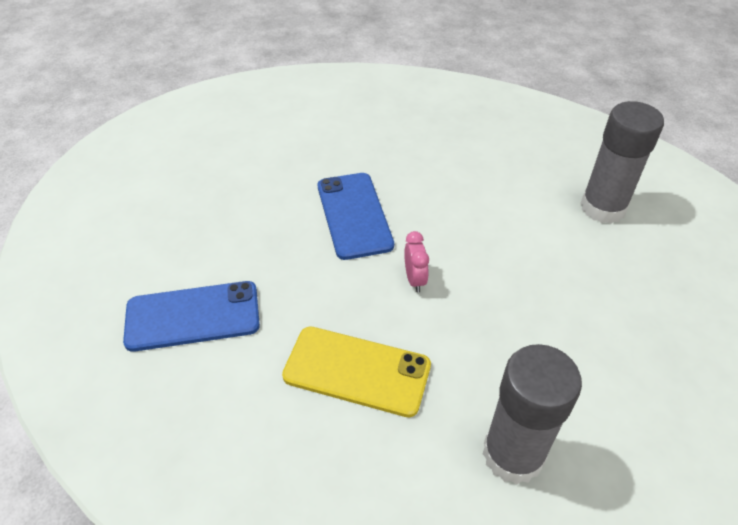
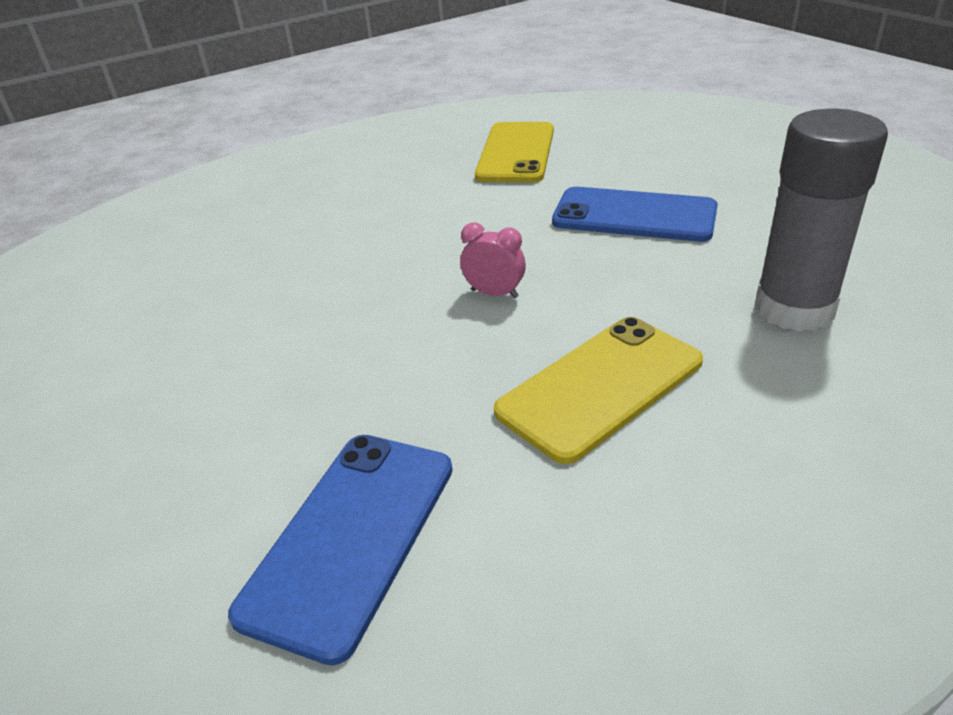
camera: 55 degrees left, 10 degrees down
blue phone [318,173,394,260] -> blue phone moved to [552,187,718,242]
grey glue stick [580,101,664,224] -> yellow phone [475,122,554,183]

